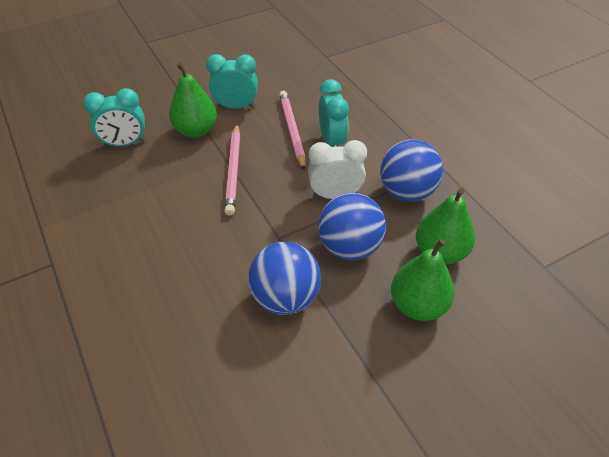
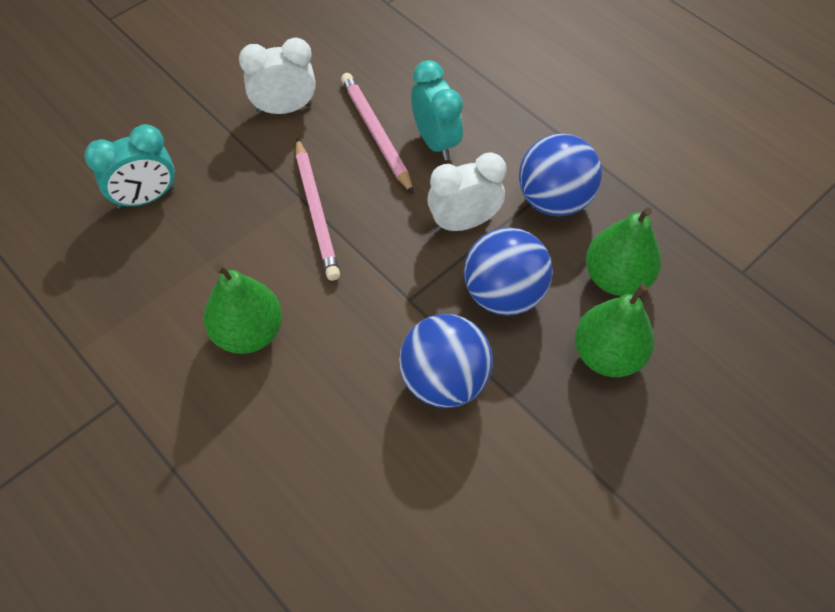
camera: 15 degrees left, 10 degrees up
green pear [169,63,217,138] -> green pear moved to [203,264,282,354]
turquoise clock [206,54,258,109] -> white clock [239,37,316,114]

